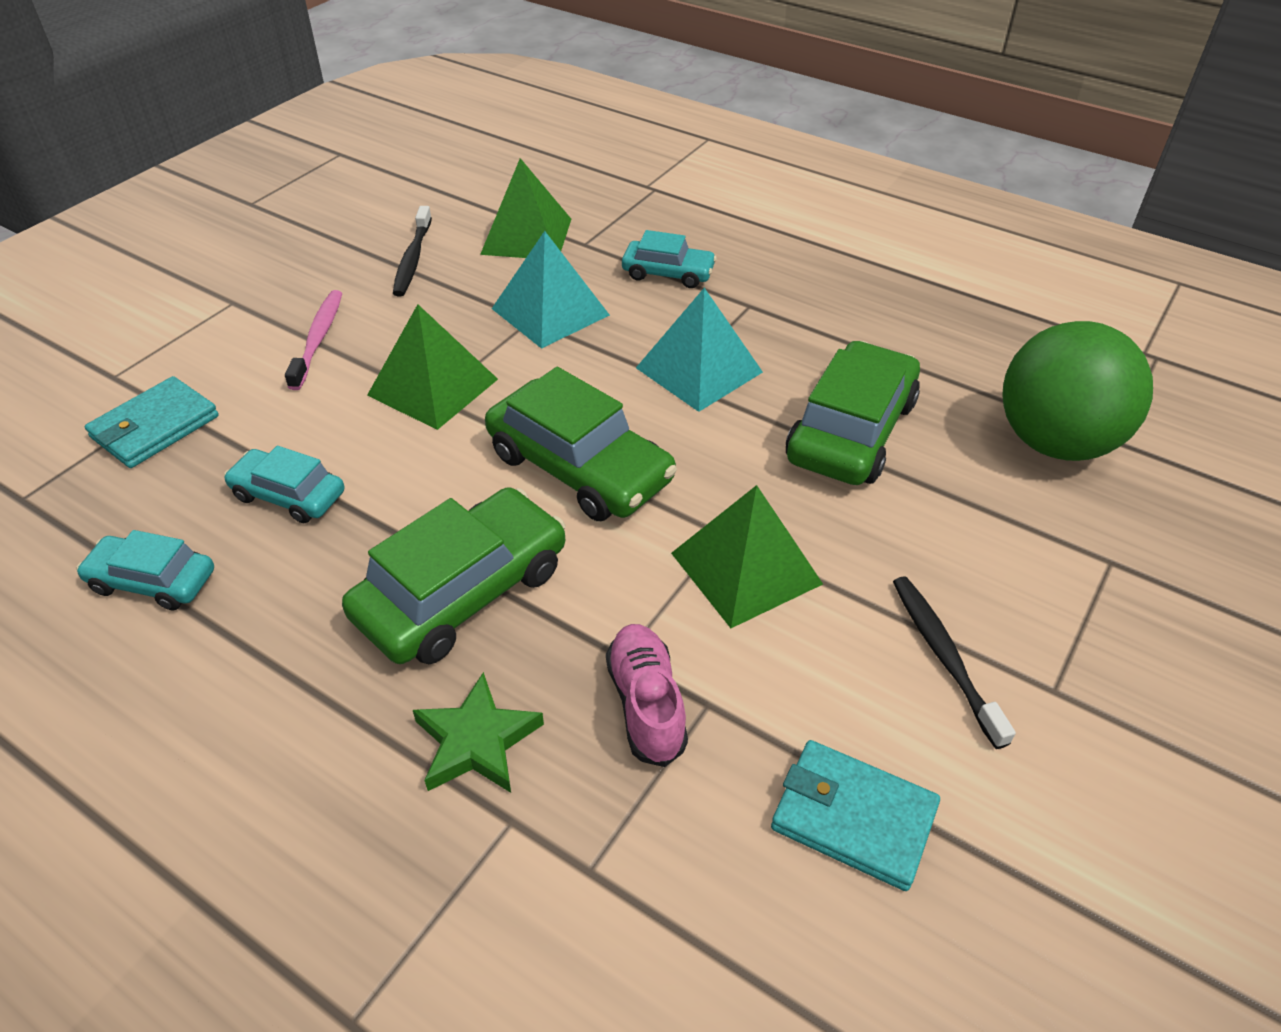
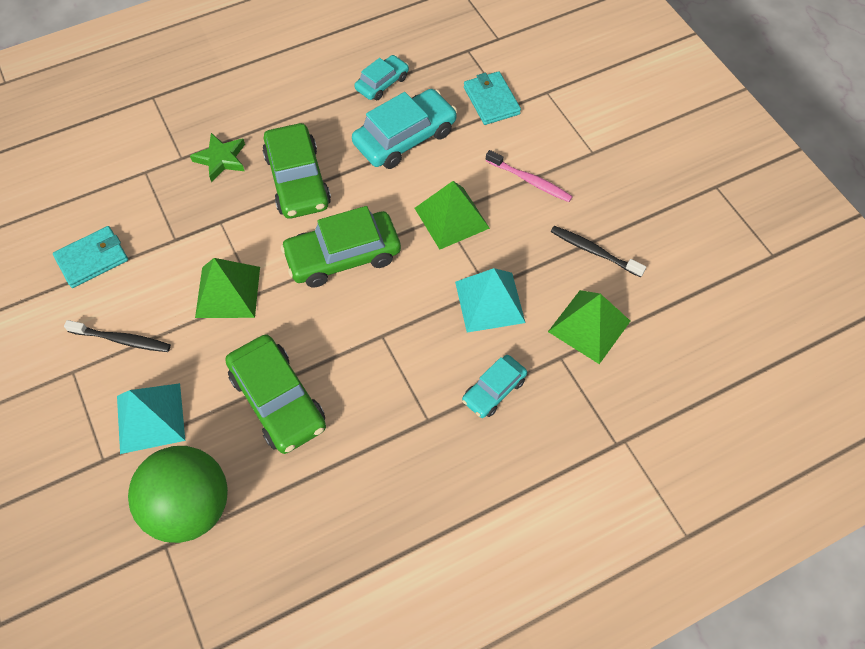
camera: 120 degrees right, 15 degrees up
turquoise car [224,446,344,523] -> turquoise car [352,89,457,169], size x1.75
pink shoe [606,624,688,767] -> none
turquoise pyramid [636,288,763,412] -> turquoise pyramid moved to [117,383,185,454]

